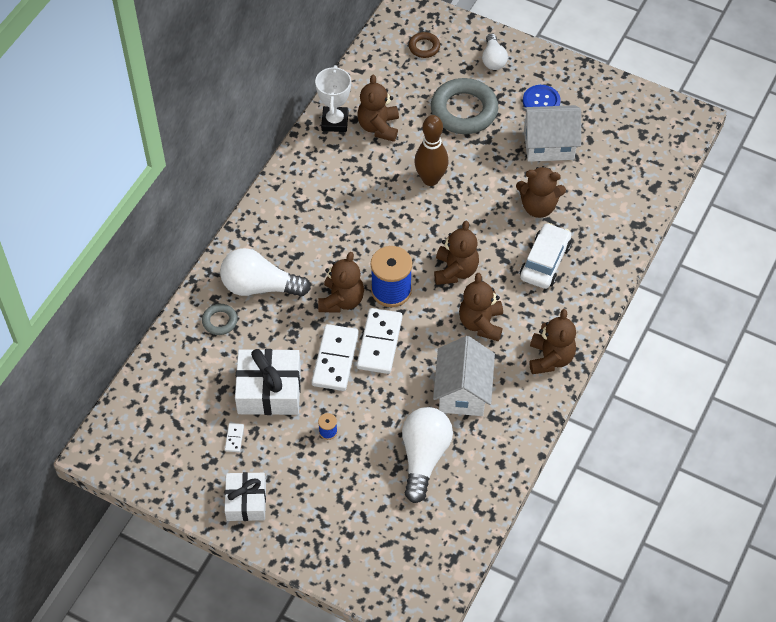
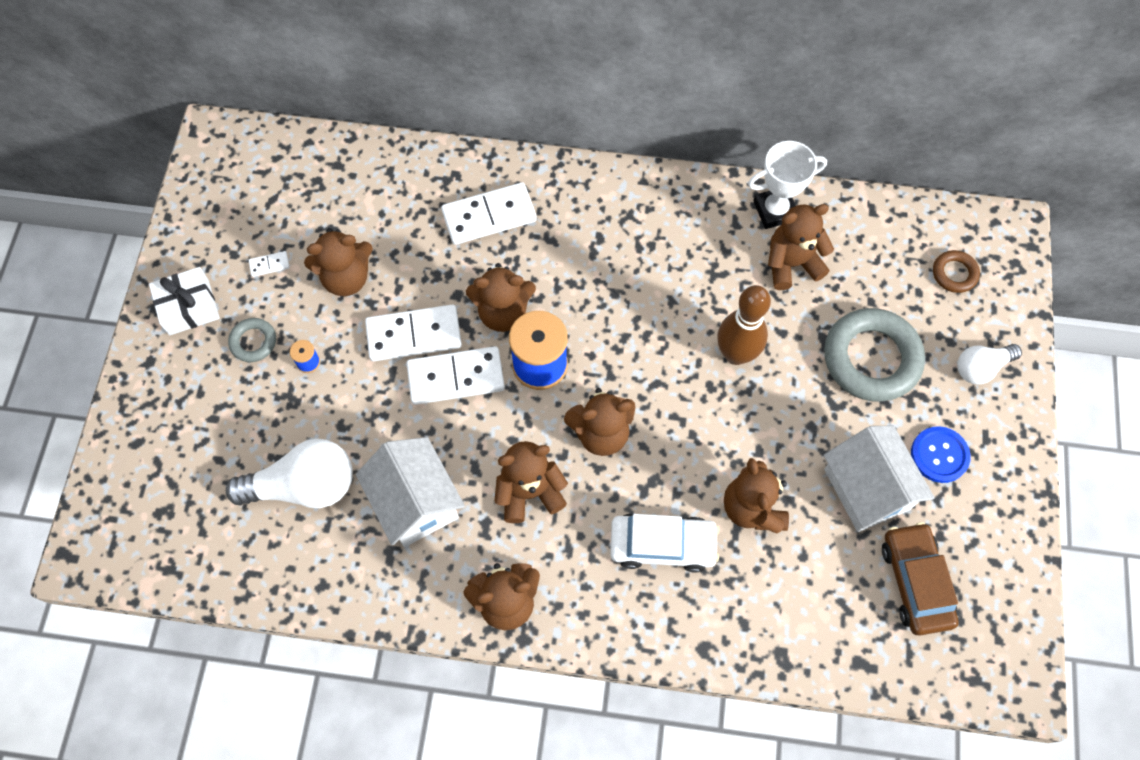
camera: 70 degrees right, 10 degrees up
grey ring [202,304,238,335] -> grey ring moved to [228,318,276,362]
white light bulb [220,248,311,297] -> white domino [441,182,537,245]
white gift [235,349,301,415] -> brown teddy bear [304,228,373,296]
white house [433,336,495,416] -> white house turned 75 degrees clockwise [356,437,465,547]
none -> brown car [882,522,959,636]

